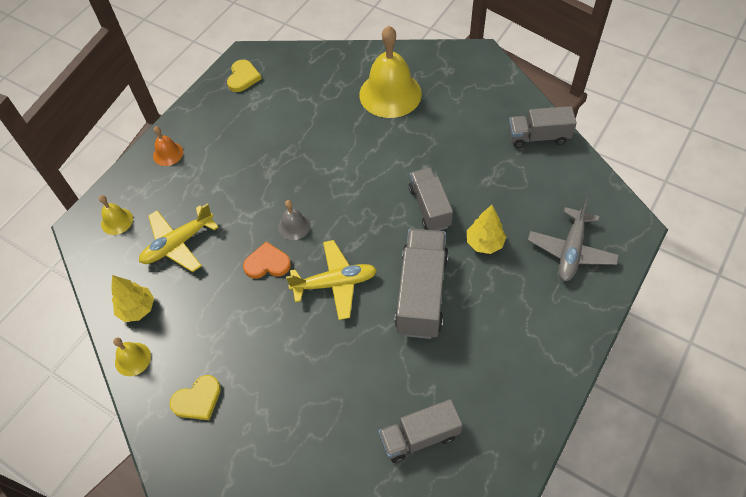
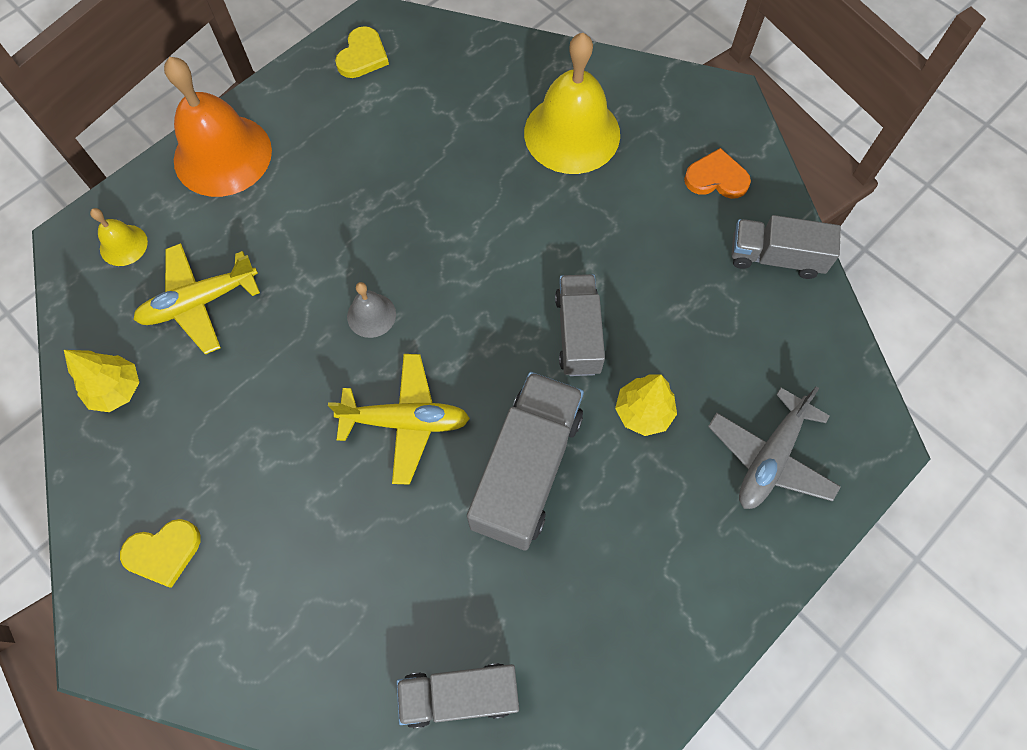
camera: 10 degrees right, 10 degrees up
yellow bell [113,338,151,376] -> none
orange bell [153,126,183,166] -> orange bell [164,57,272,197], size x2.16
orange heart [243,242,291,279] -> orange heart moved to [684,148,751,199]

